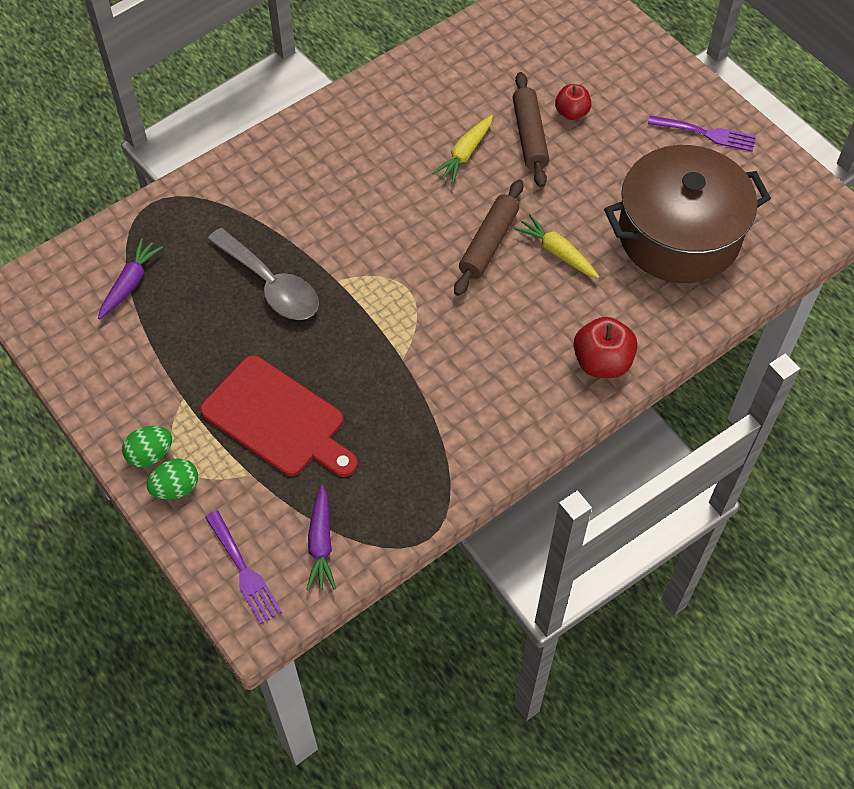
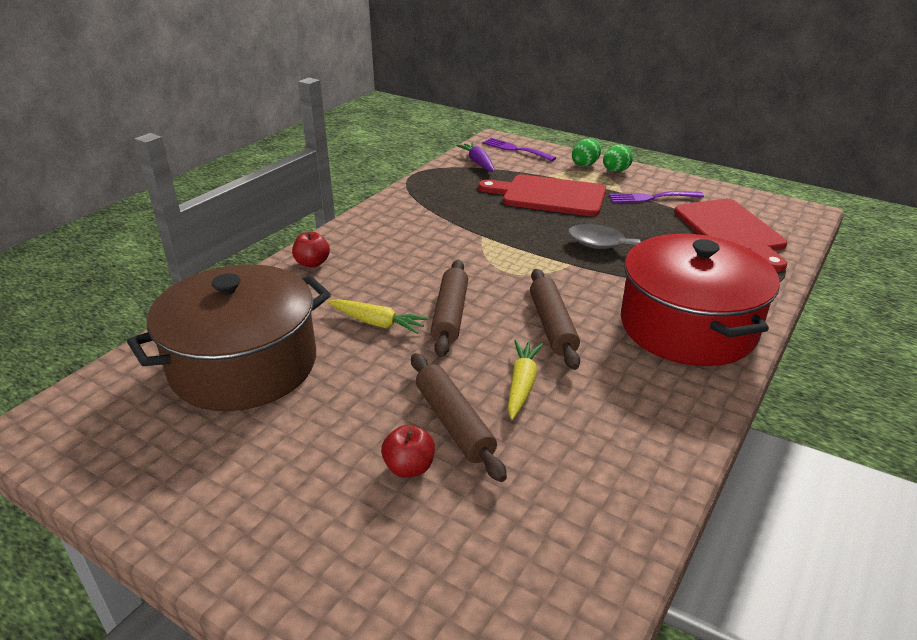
camera: 160 degrees right, 25 degrees down
purple carrot [98,238,163,320] -> red cutting board [674,199,787,272]
red apple [573,317,638,378] -> red apple [292,232,330,268], size x0.65
purple fork [648,115,756,152] -> purple fork moved to [609,191,704,203]
none -> brown rolling pin [530,269,580,370]
none -> red pot [621,234,780,366]

